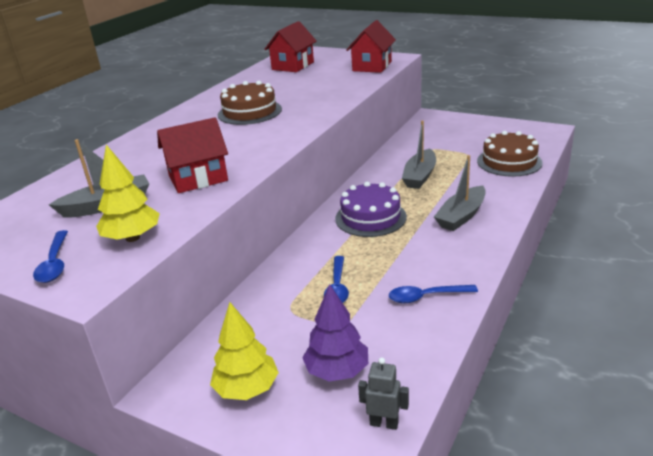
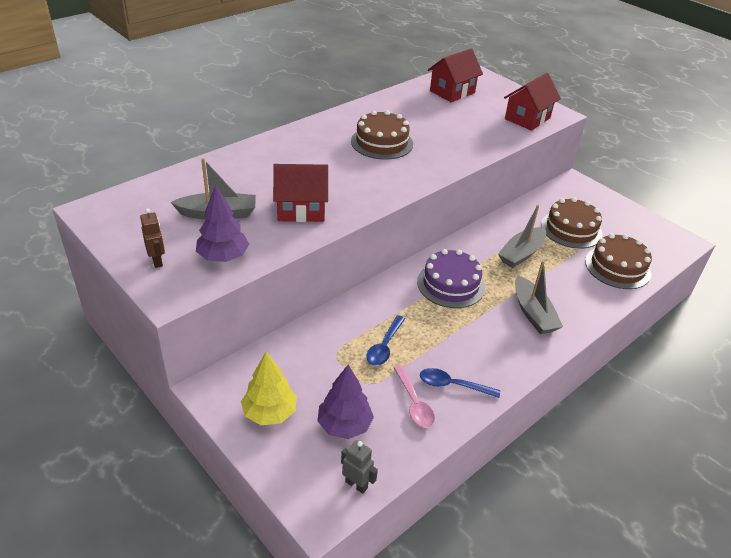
camera: 15 degrees right, 10 degrees up
blue spoon [33,230,68,283] -> brown robot [140,208,165,268]
yellow tree [96,145,160,242] -> purple tree [196,185,249,262]
grey boat [434,155,486,231] -> grey boat turned 75 degrees counterclockwise [515,261,563,334]
none -> pink spoon [394,365,435,428]
none -> brown cake [541,197,603,249]

